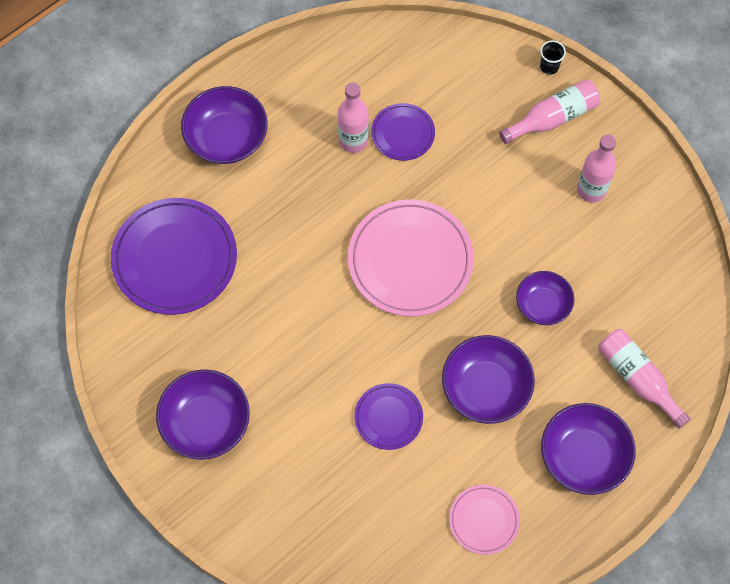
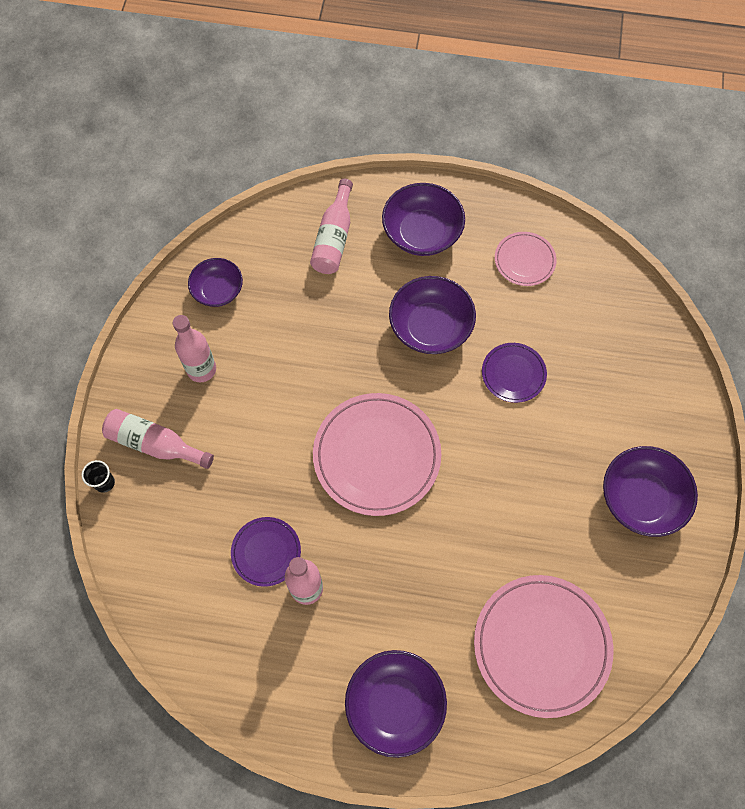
camera: 130 degrees left, 0 degrees up
purple plate [111,198,237,315] -> pink plate [474,575,613,718]
purple bowl [516,271,575,325] -> purple bowl moved to [188,258,243,307]

